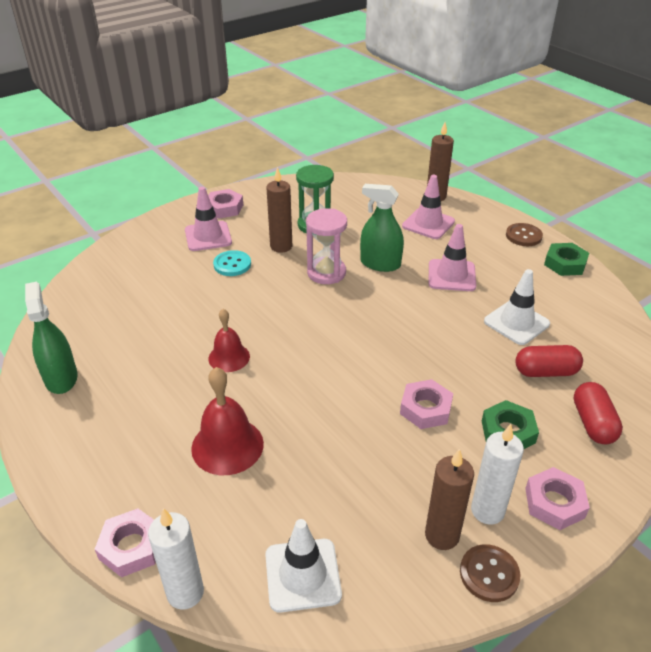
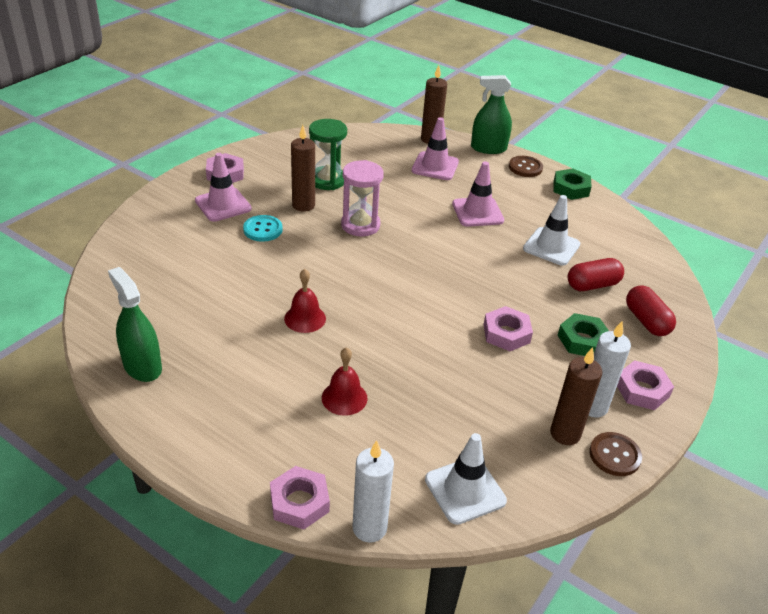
camera: 20 degrees left, 0 degrees up
red bell [191,367,264,475] -> red bell [322,347,368,416], size x0.66
green spray bottle [360,184,404,272] -> green spray bottle moved to [471,75,512,154]

